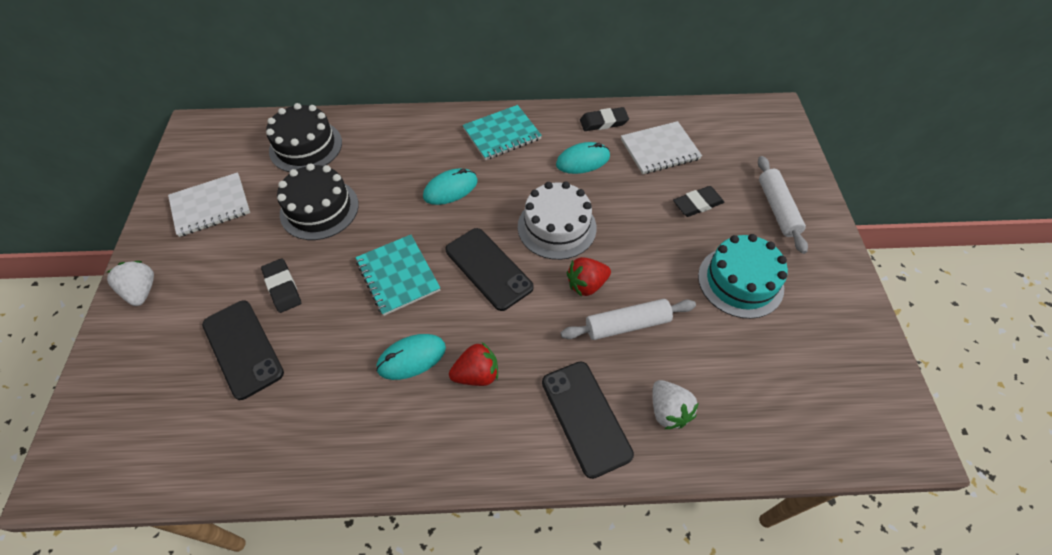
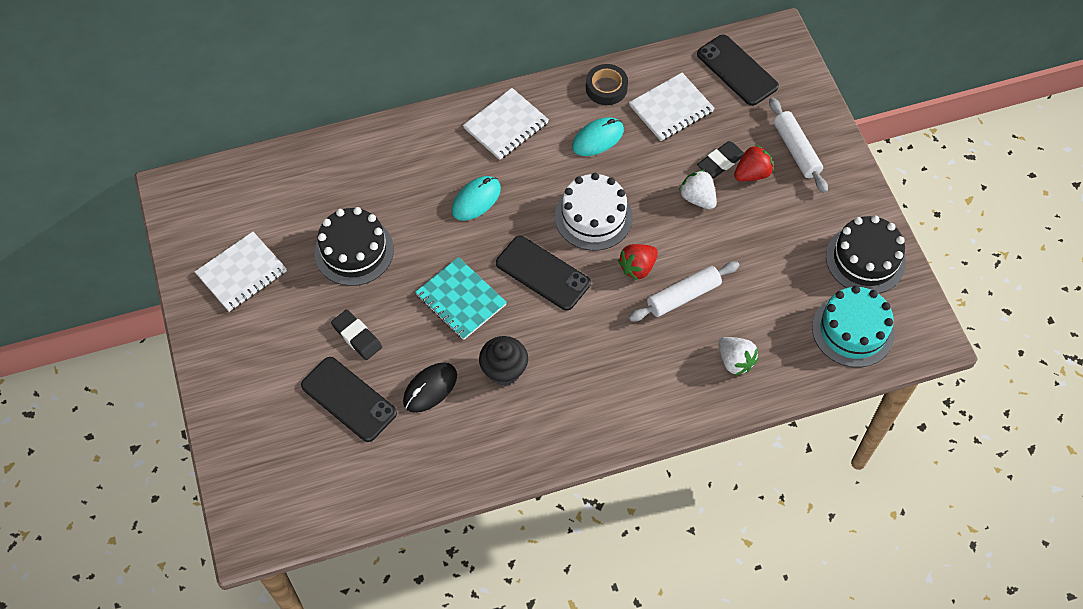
camera: 15 degrees left, 5 degrees up
white strawberry [106,261,154,306] -> white strawberry moved to [679,170,717,210]
black cake [266,103,342,172] -> black cake moved to [826,215,906,294]
turquoise mouse [376,334,446,380] -> black cupcake [479,336,528,386]
red strawberry [449,342,498,386] -> red strawberry moved to [734,145,774,181]
turquoise notebook [463,105,542,160] -> white notebook [463,88,549,160]
black phone [542,361,634,479] -> black phone moved to [697,35,779,106]
black eraser [580,107,629,131] -> black tape [586,64,628,105]
turquoise cake [698,234,788,319] -> turquoise cake moved to [812,286,894,368]
none -> black mouse [403,362,457,413]

